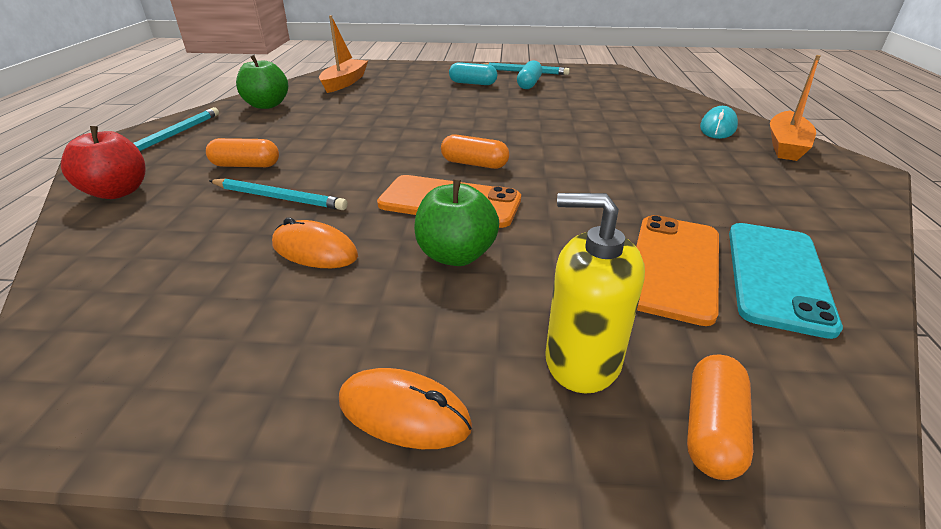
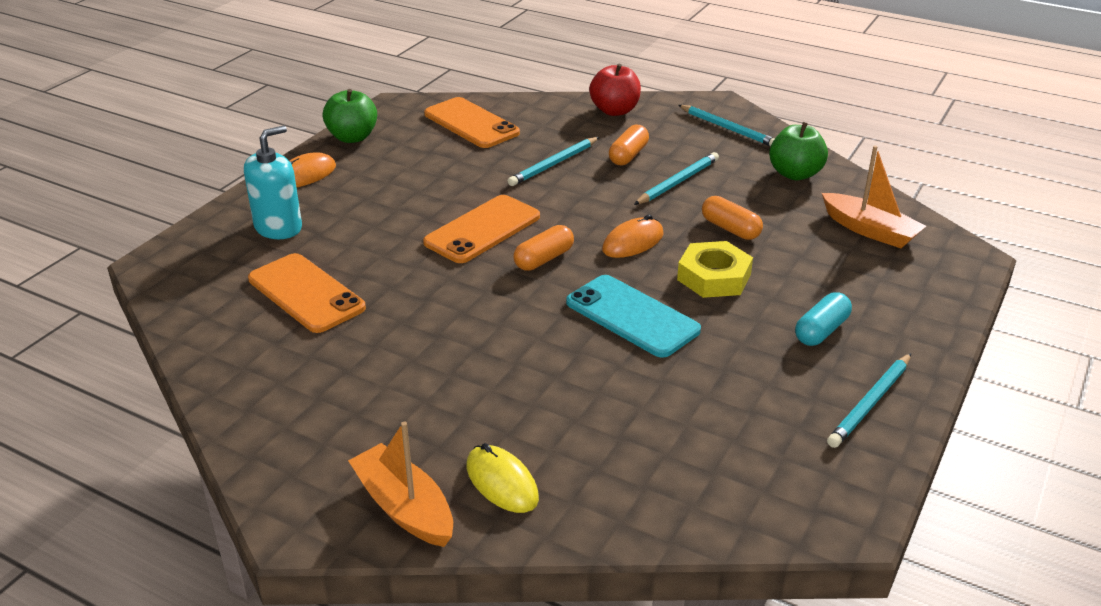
camera: 115 degrees right, 0 degrees up
orange mouse [272,217,358,268] -> orange mouse moved to [602,214,664,258]
green apple [414,179,499,266] -> green apple moved to [323,89,377,143]
turquoise capsule [517,60,542,89] -> none
yellow soap dispenser [545,193,645,394] -> turquoise soap dispenser [244,126,302,239]
orange capsule [687,354,753,480] -> orange capsule moved to [702,196,763,240]
turquoise mouse [700,106,738,139] -> yellow mouse [466,443,539,513]
turquoise phone [729,223,843,339] -> turquoise phone moved to [566,275,701,358]
none -> orange phone [424,97,520,148]
none -> turquoise pencil [634,152,719,205]
none -> yellow nut [677,241,753,298]

